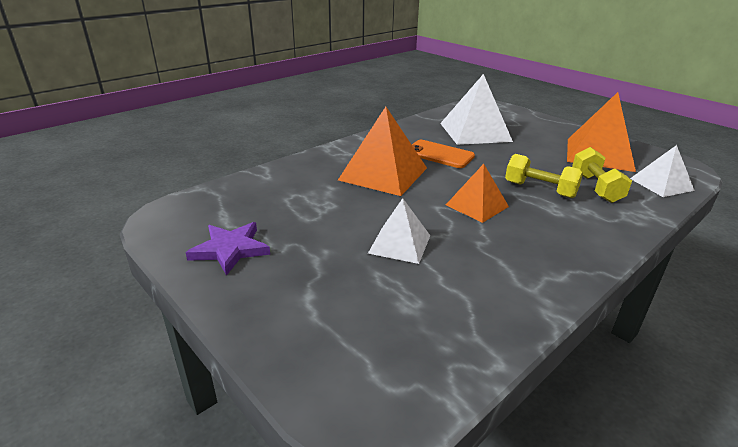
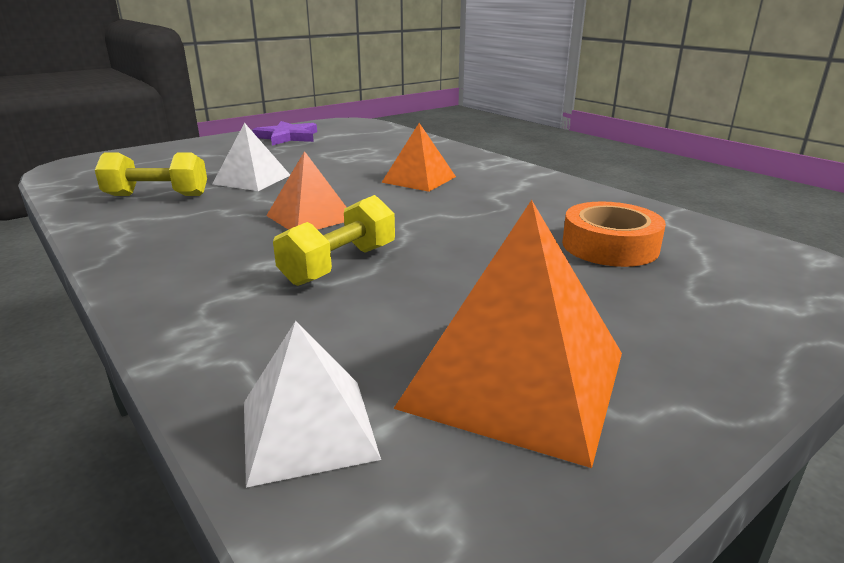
camera: 95 degrees right, 5 degrees down
orange pyramid [338,107,427,196] -> orange pyramid [381,123,456,192], size x0.60
orange phone [412,140,475,168] -> none
white pyramid [440,74,513,145] -> orange tape [562,202,666,267]
yellow dumbbell [572,147,632,203] -> yellow dumbbell moved to [95,153,207,196]

